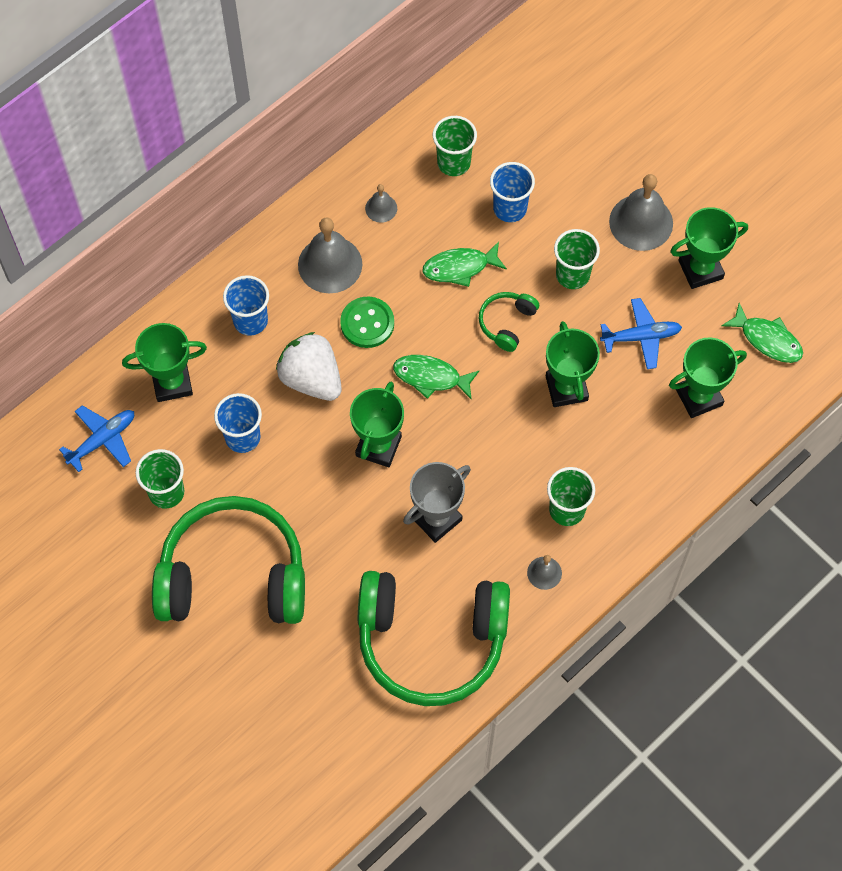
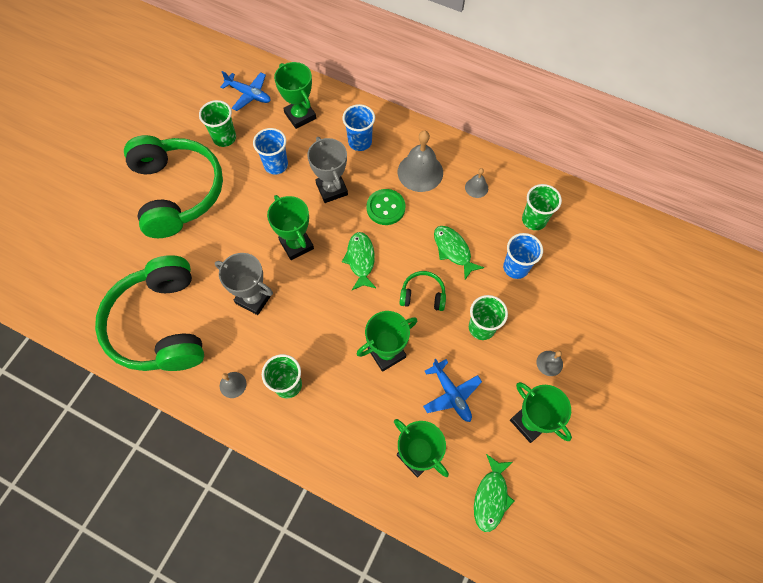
camera: 70 degrees right, 0 degrees up
white strawberry [276,332,342,401] -> grey trophy [307,137,348,203]
green trophy [350,382,404,467] -> green trophy turned 60 degrees clockwise [267,195,314,260]
grey bell [609,174,673,251] -> grey bell [536,351,563,376], size x0.51

